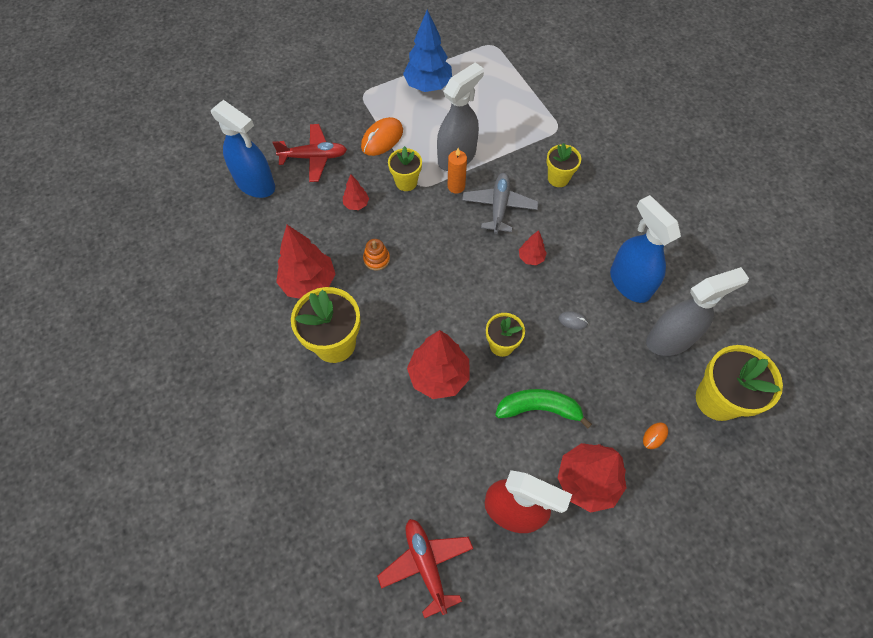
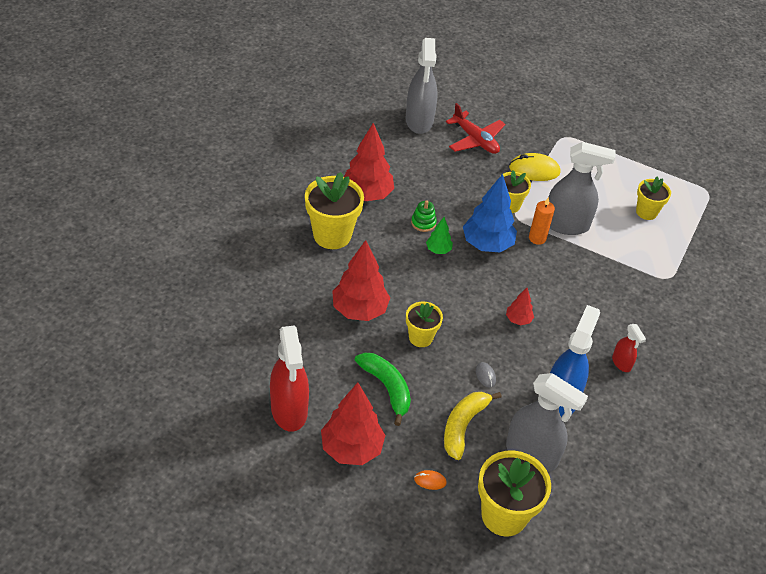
camera: 50 degrees right, 15 degrees down
blue spray bottle [211,100,275,198] -> grey spray bottle [406,38,438,134]
red tree [343,174,369,210] -> none
orange mouse [361,117,403,156] -> yellow mouse [509,153,560,181]
orange stacking toy [363,239,390,271] -> green stacking toy [411,200,437,232]
red plane [377,519,473,618] -> none
blue tree [403,10,452,92] -> blue tree moved to [463,174,517,252]
grey plane [462,173,538,234] -> none
yellow flower pot [546,143,581,187] -> yellow flower pot moved to [636,176,671,220]
none -> green tree [426,217,453,254]
none -> yellow banana [444,391,501,460]
none -> red spray bottle [612,324,646,372]

